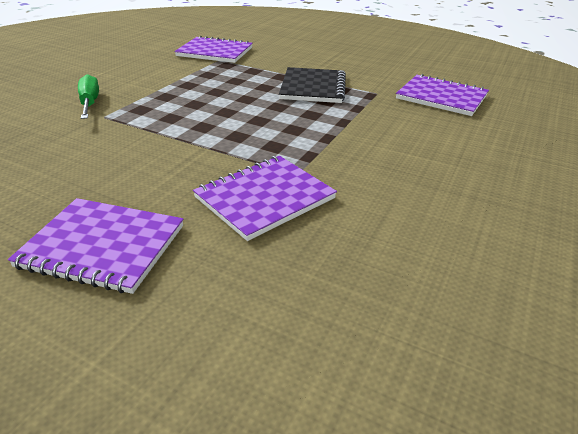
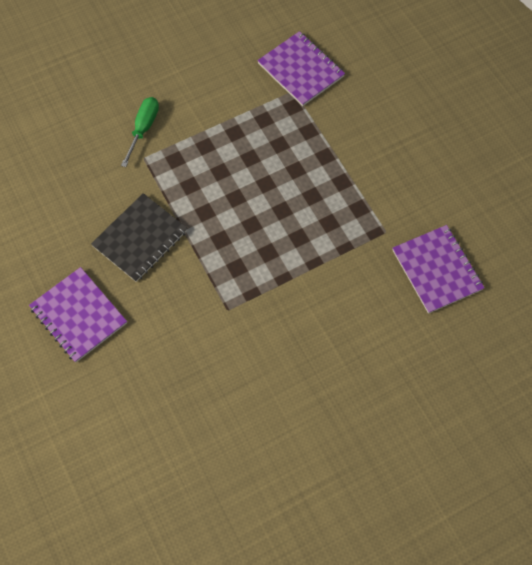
camera: 35 degrees right, 30 degrees up
purple notebook [193,156,337,241] -> none
black notebook [279,67,346,103] -> black notebook moved to [91,193,188,282]

